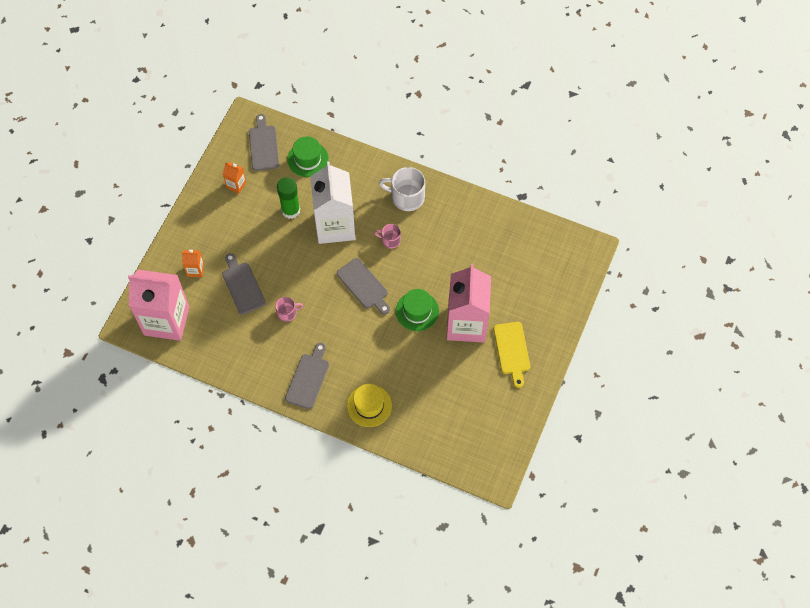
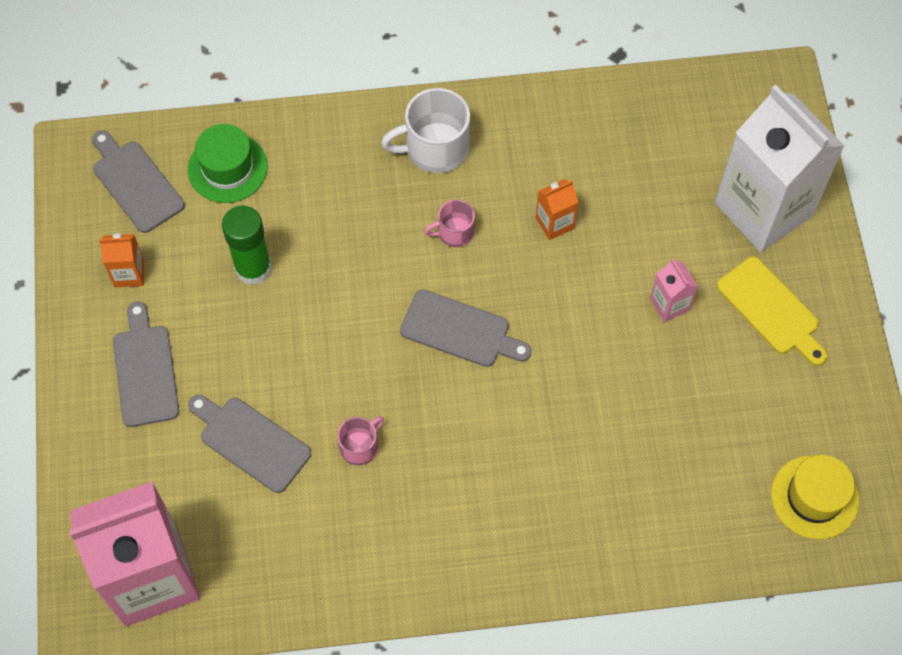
camera: 30 degrees left, 0 degrees up
orange carton [182,250,204,277] -> orange carton moved to [536,179,579,240]
grey cutting board [285,343,329,409] -> grey cutting board moved to [113,302,179,427]
white carton [310,161,355,244] -> white carton moved to [715,85,845,252]
yellow hat [347,384,392,427] -> yellow hat moved to [771,455,859,539]
green hat [396,289,439,331] -> none
pink carton [447,264,491,343] -> pink carton [650,259,698,322], size x0.41

